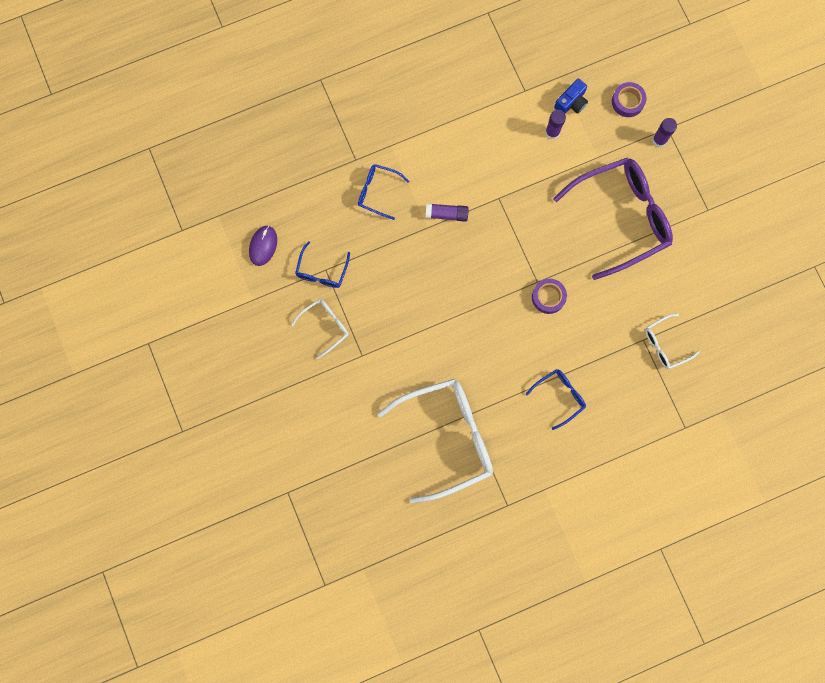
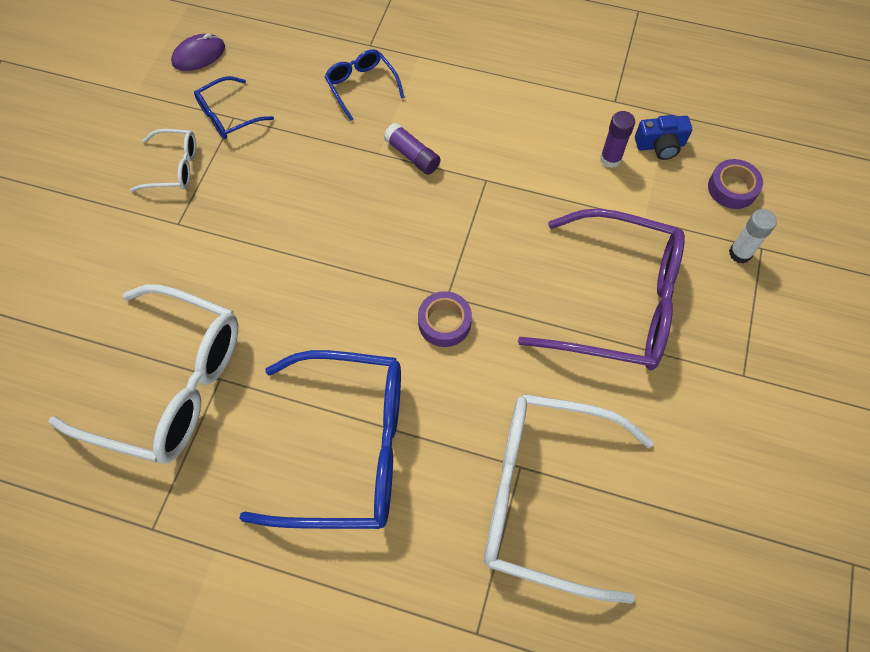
camera: 40 degrees right, 15 degrees down
blue glasses [526,369,586,430] -> blue glasses [239,350,401,529], size x2.12
white glasses [645,314,700,369] -> white glasses [484,394,654,604], size x2.12
purple glue stick [652,118,677,147] -> white glue stick [729,209,777,263]

